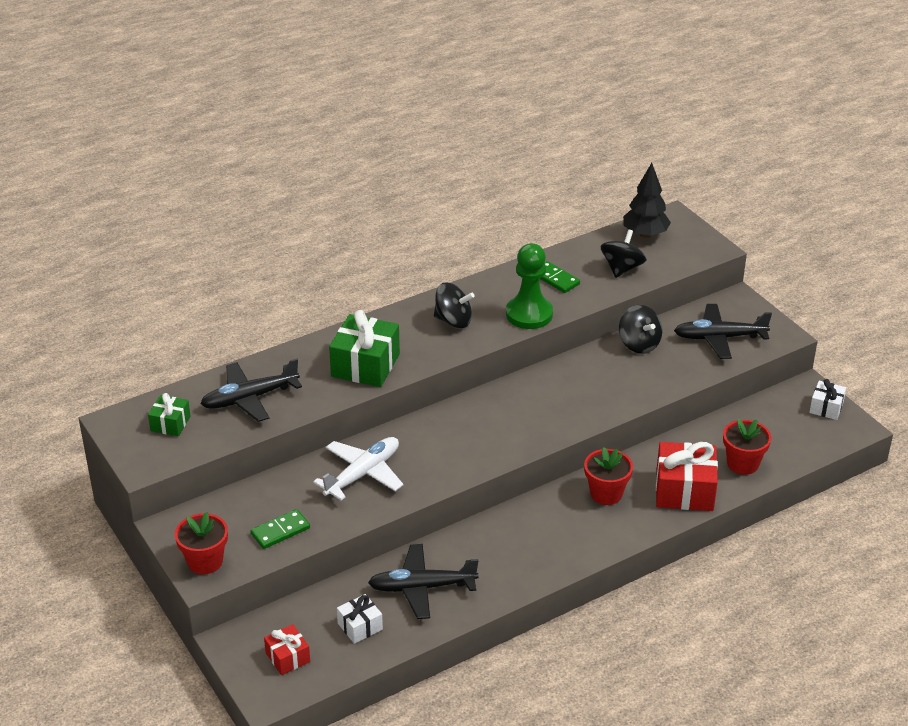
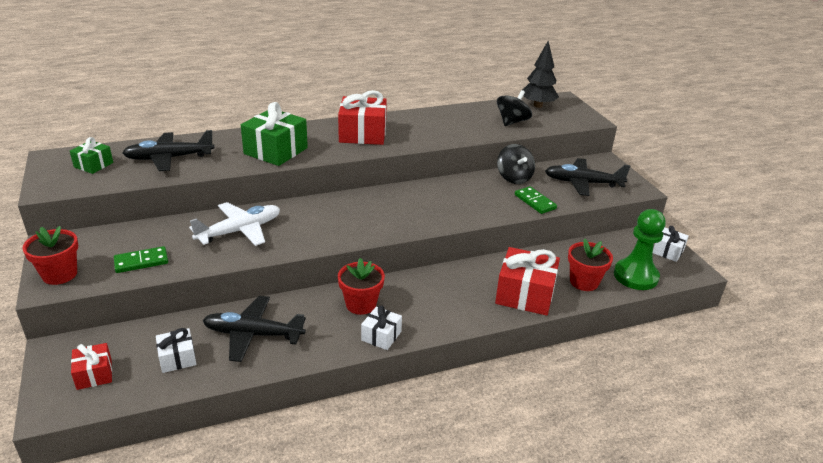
camera: 10 degrees right, 5 degrees down
black spinning top [434,282,475,328] -> red gift [338,90,387,145]
green pawn [506,243,553,329] -> green pawn moved to [614,209,666,290]
green domino [539,261,580,293] -> green domino moved to [515,186,557,214]
red flower pot [584,447,633,505] -> red flower pot moved to [338,258,385,315]
none -> white gift [361,305,402,350]

